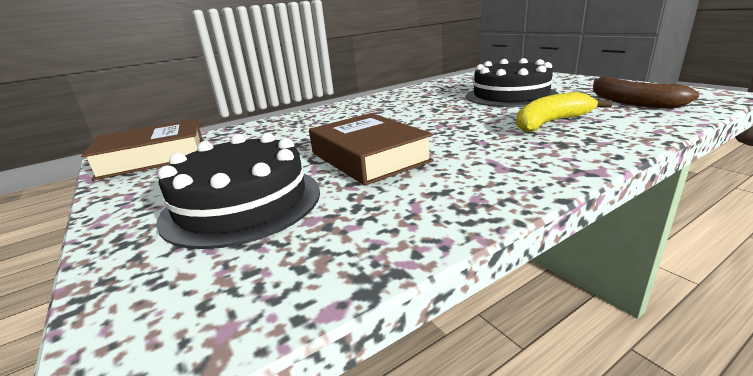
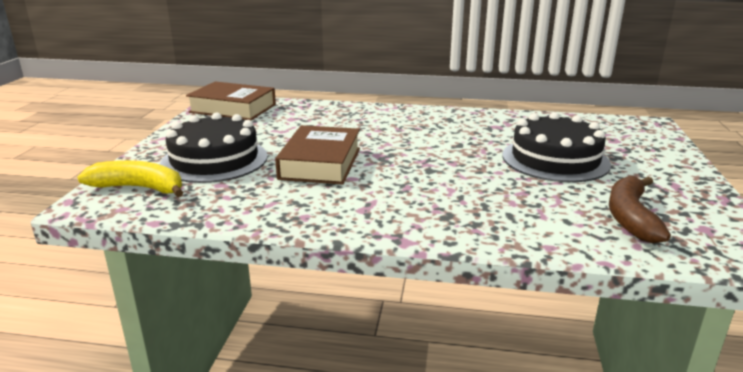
camera: 40 degrees right, 0 degrees up
yellow banana [516,92,612,133] -> yellow banana moved to [77,160,184,197]

